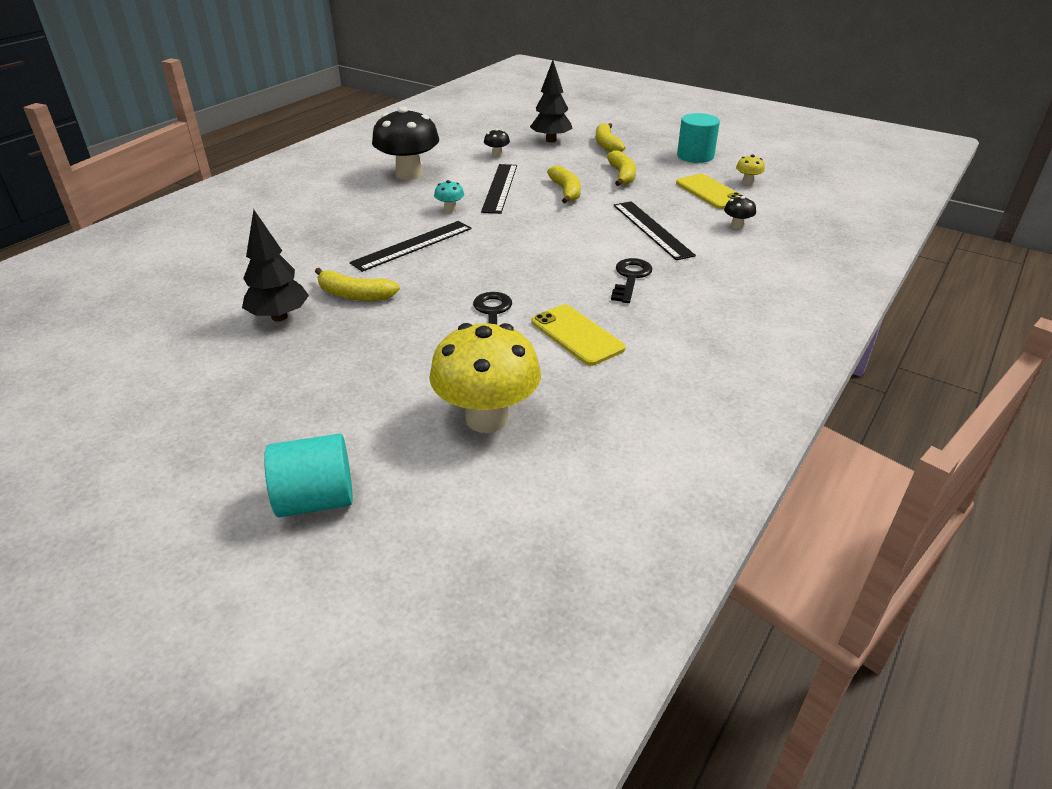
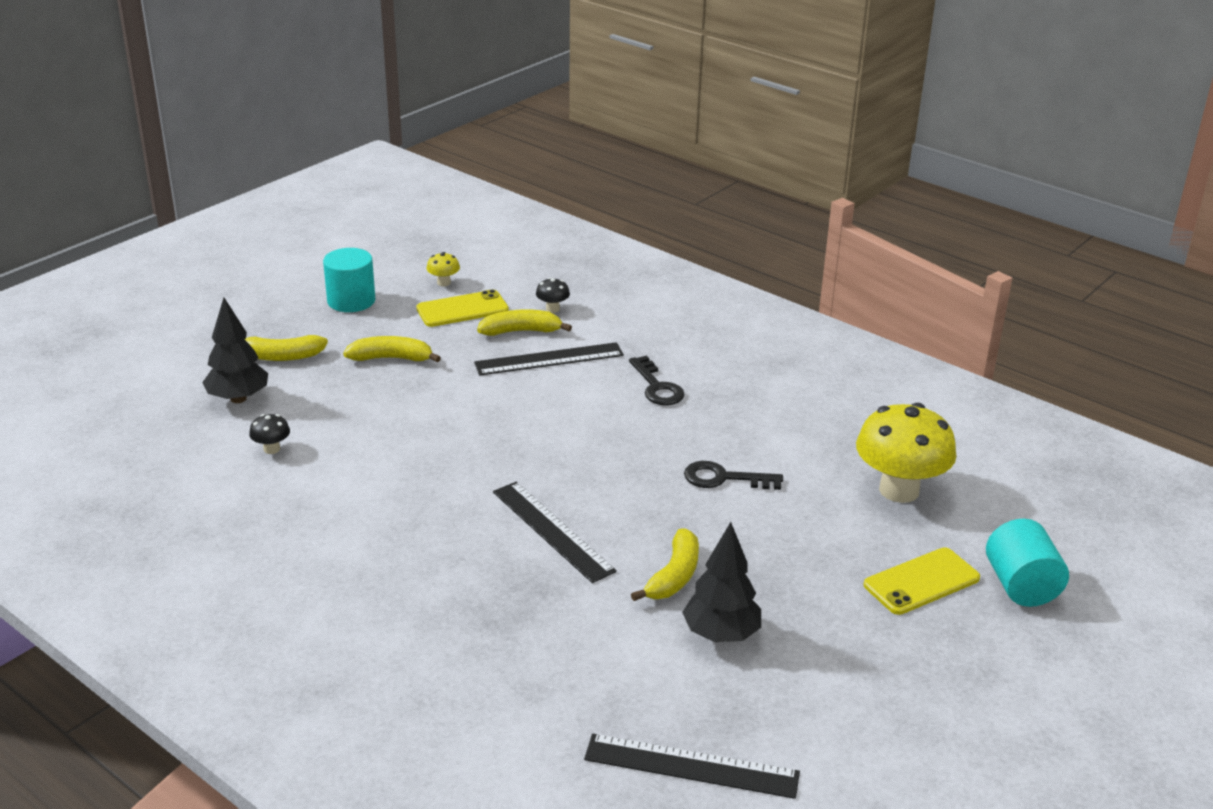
camera: 85 degrees left, 5 degrees down
black mushroom [372,106,439,180] -> none
turquoise mushroom [434,180,464,212] -> none
black ruler [481,164,517,214] -> black ruler moved to [584,733,800,799]
yellow phone [532,304,626,366] -> yellow phone moved to [864,547,980,615]
yellow banana [547,165,581,204] -> yellow banana moved to [477,309,572,336]
black key [611,258,652,303] -> black key turned 135 degrees counterclockwise [629,356,685,405]

